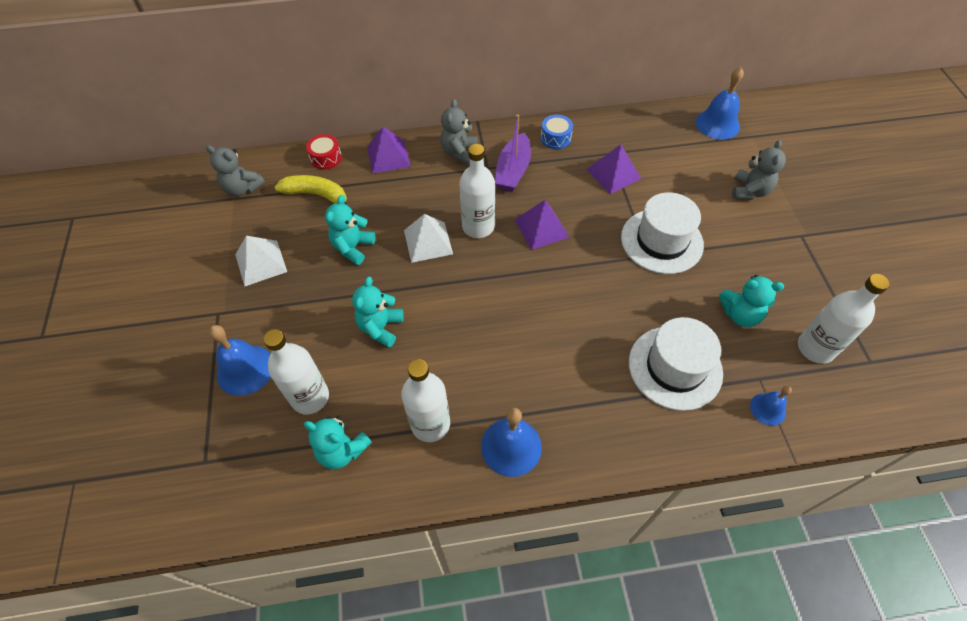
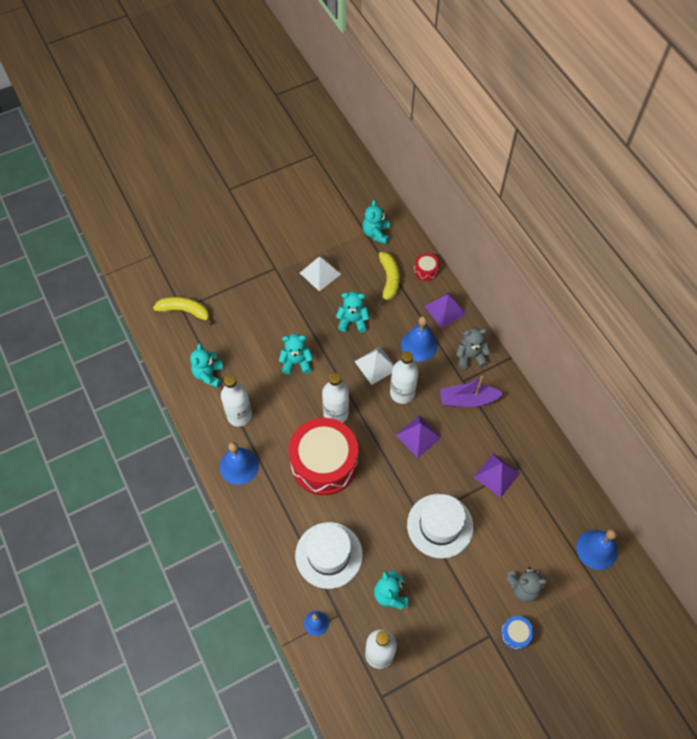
camera: 70 degrees right, 5 degrees up
grey teddy bear [206,145,265,196] -> turquoise teddy bear [363,200,390,244]
blue bell [209,325,271,396] -> blue bell moved to [401,316,438,361]
white bottle [263,329,329,415] -> white bottle moved to [322,373,349,423]
blue drum [541,115,573,149] -> blue drum moved to [501,616,534,650]
none -> yellow banana [153,297,213,326]
none -> red drum [289,418,358,495]

